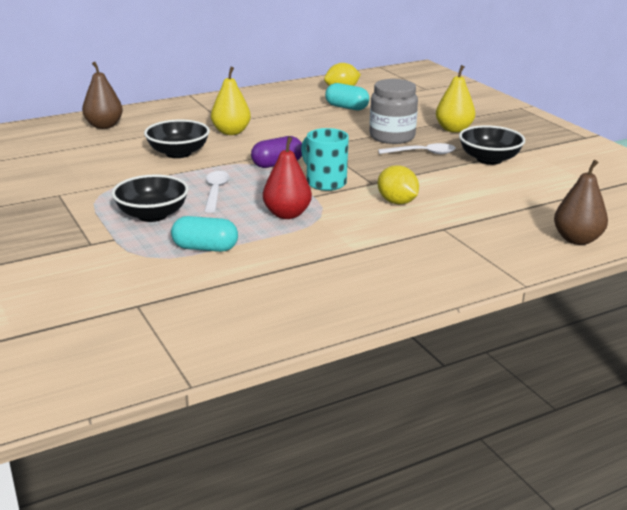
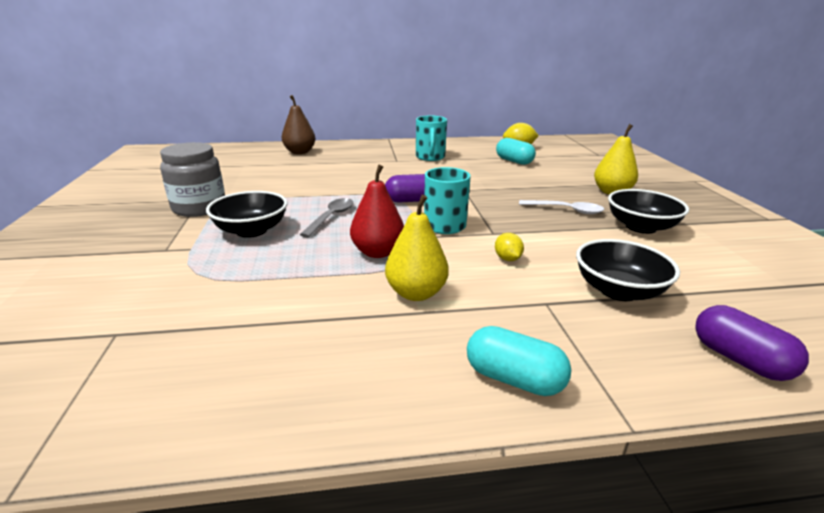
camera: 20 degrees right, 0 degrees up
black bowl [144,120,210,158] -> black bowl moved to [576,239,680,301]
turquoise capsule [171,216,238,252] -> turquoise capsule moved to [467,326,571,396]
white spoon [205,171,230,213] -> grey spoon [300,198,353,237]
yellow pear [211,67,251,135] -> yellow pear moved to [385,195,449,301]
grey jar [369,79,418,144] -> grey jar moved to [160,142,225,217]
yellow lemon [378,165,419,205] -> yellow lemon [495,233,524,261], size x0.62
brown pear [554,160,608,245] -> purple capsule [695,305,809,381]
none -> turquoise mug [416,116,447,161]

